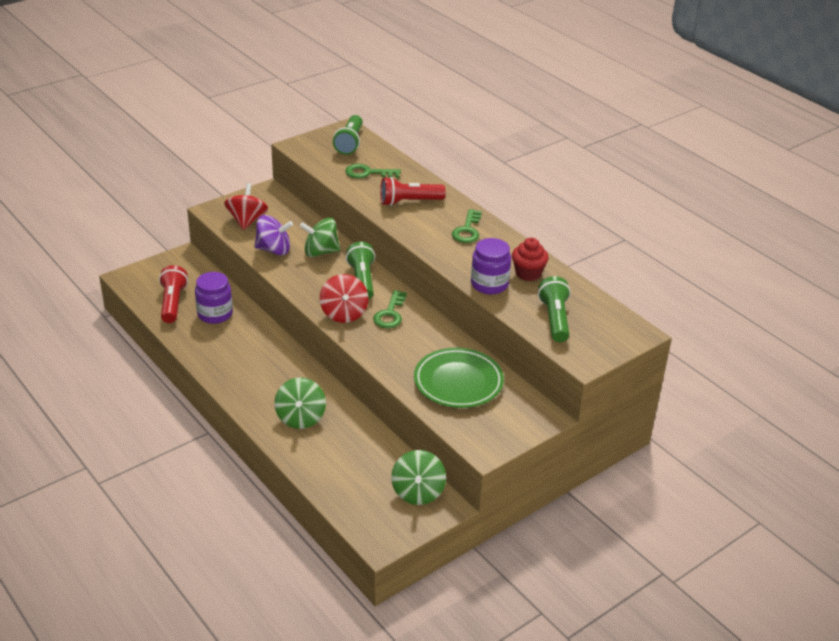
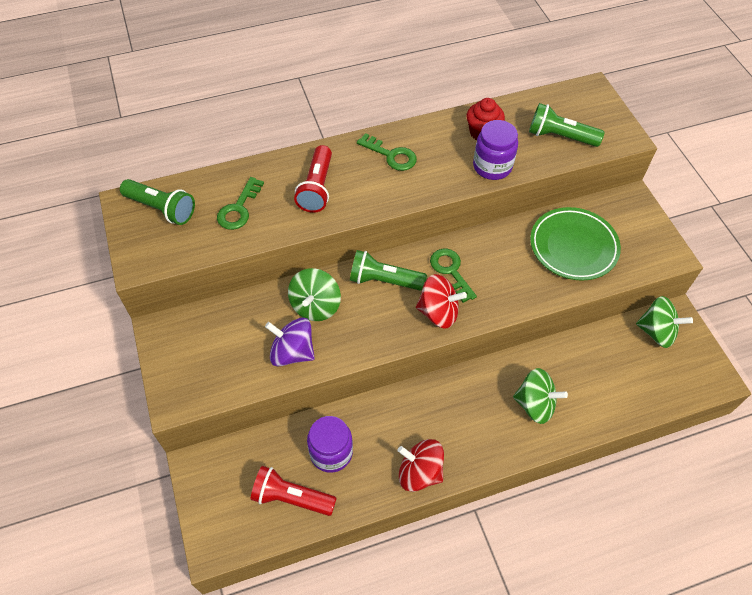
camera: 70 degrees left, 20 degrees up
red spinning top [224,183,268,230] -> red spinning top moved to [398,439,444,492]
purple spinning top [254,215,293,255] -> purple spinning top turned 90 degrees counterclockwise [265,318,315,366]
green key [373,290,407,328] -> green key turned 150 degrees counterclockwise [430,249,477,303]

